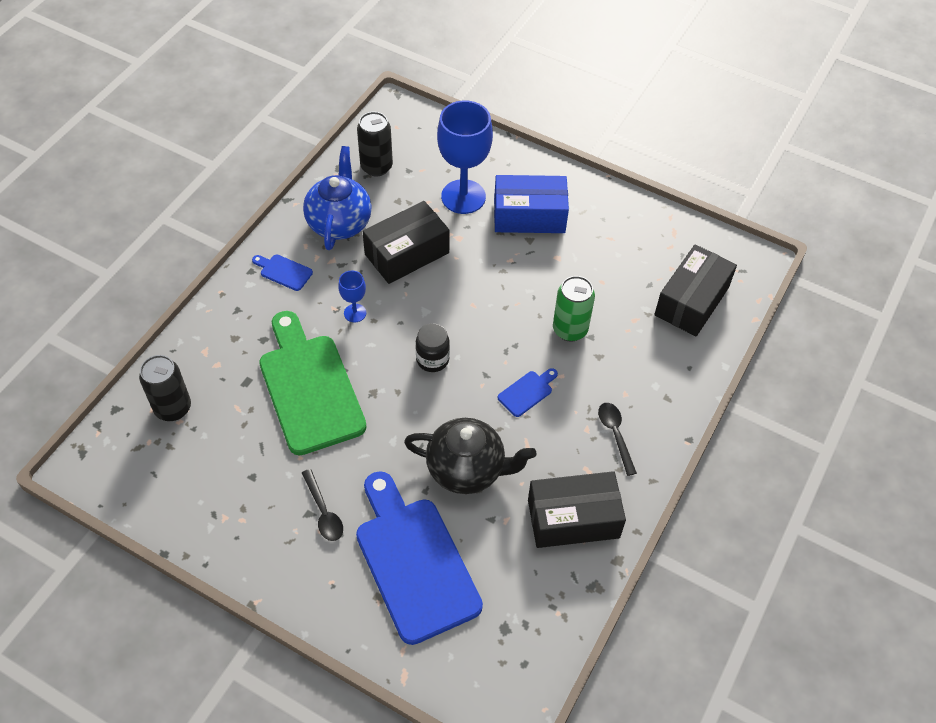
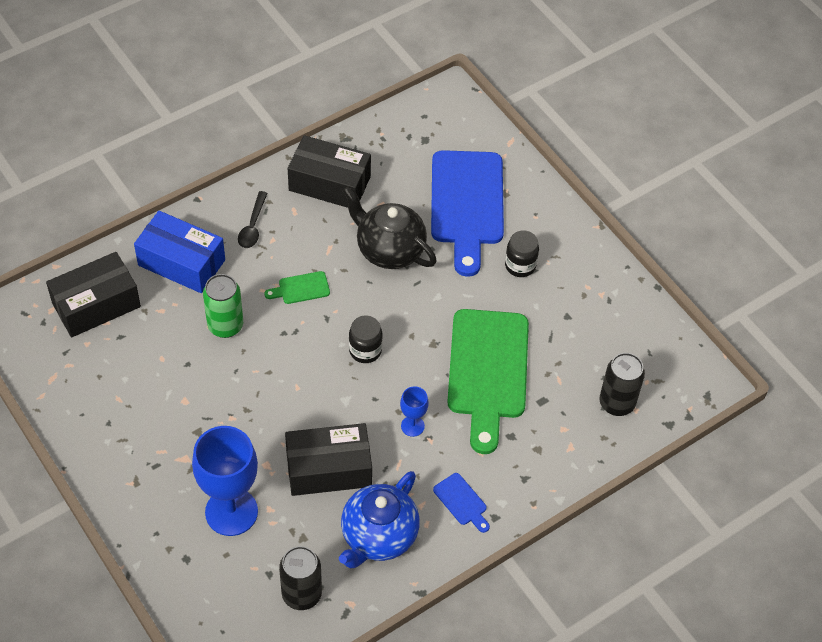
camera: 155 degrees left, 0 degrees up
black spoon [302,469,343,541] -> black jar [505,230,539,277]
blue box [494,175,569,233] -> blue box moved to [134,211,225,293]
blue cutting board [498,368,558,417] -> green cutting board [265,271,330,304]

